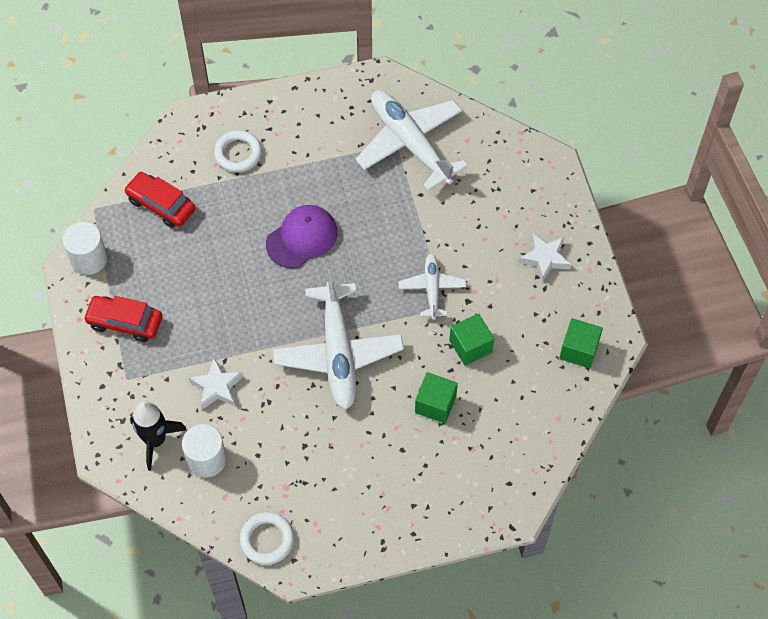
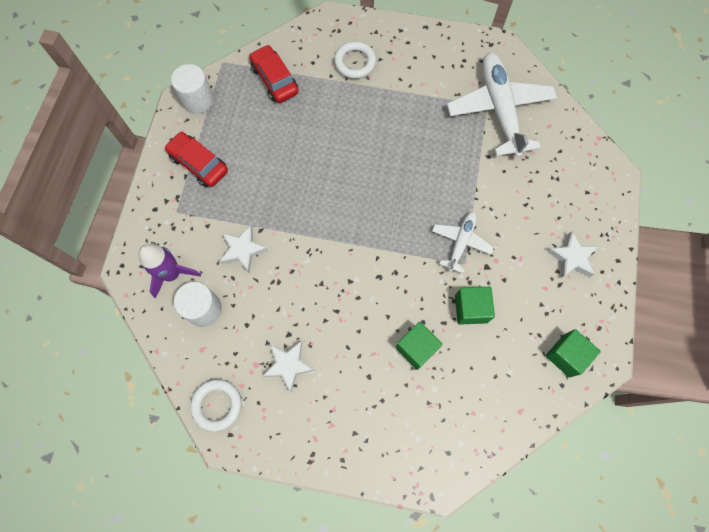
camera: 25 degrees right, 10 degrees up
black rocket [130,401,186,471] -> purple rocket [138,244,201,298]
purple cap [266,205,338,268] -> none
white plane [273,268,404,410] -> none
none -> white star [262,340,315,392]

